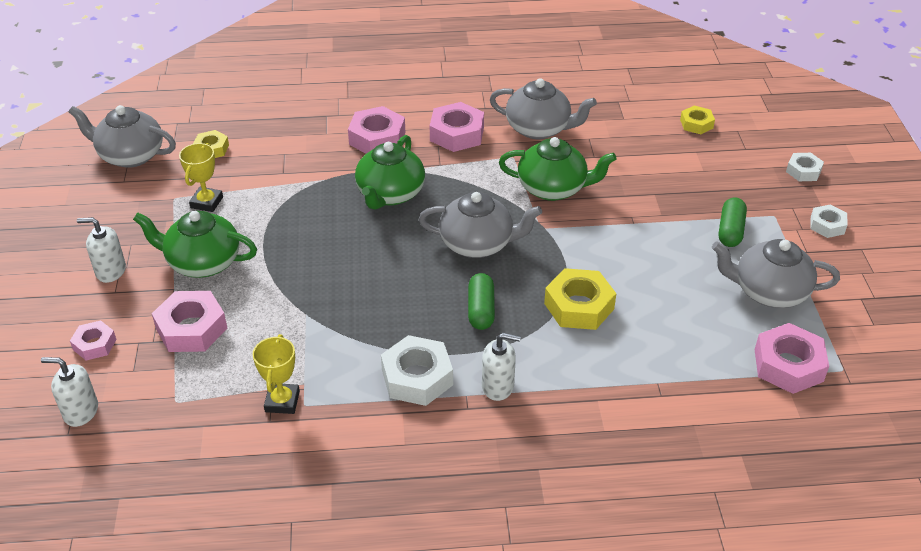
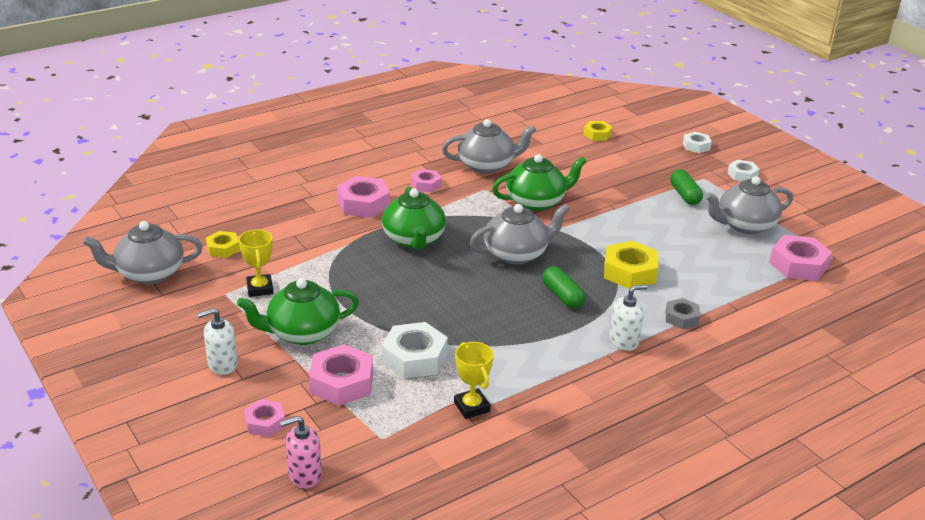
camera: 30 degrees left, 10 degrees down
white soap dispenser [41,357,98,427] -> pink soap dispenser [280,416,322,489]
white nut [381,335,453,406] -> white nut moved to [382,322,448,378]
pink nut [430,102,484,152] -> pink nut [411,169,442,192], size x0.59
none -> grey nut [666,298,700,329]

